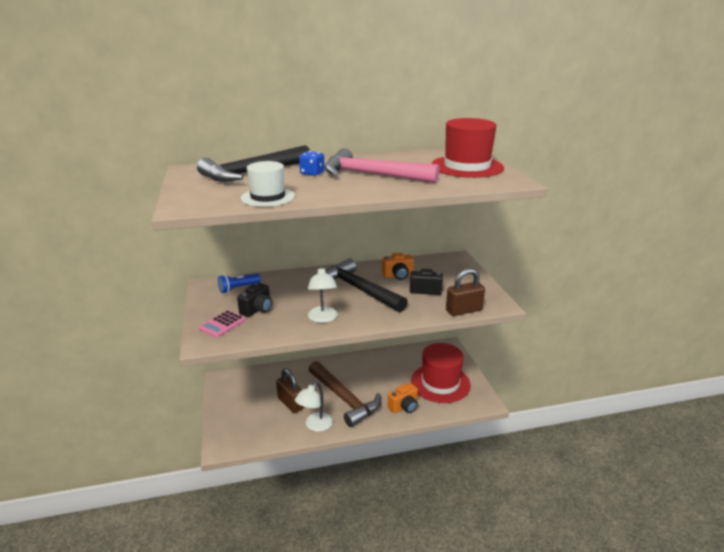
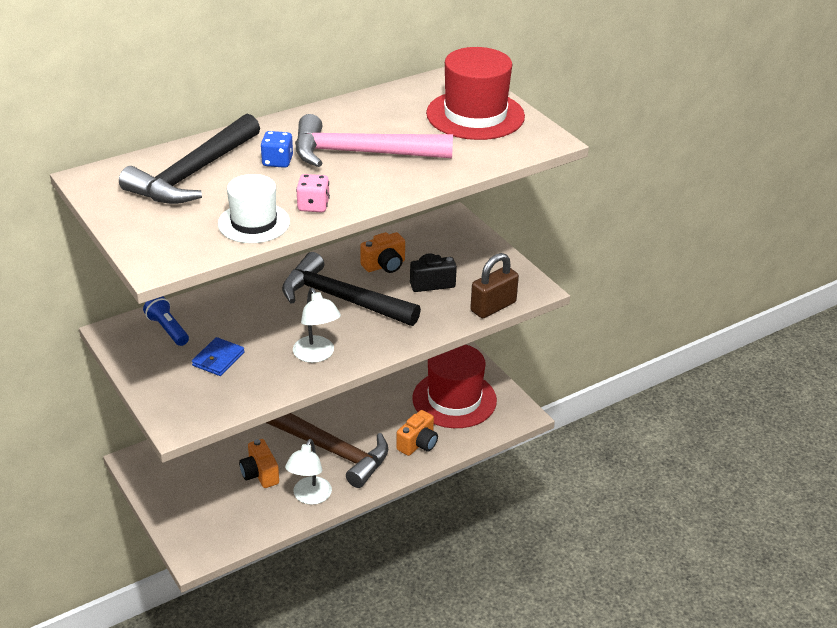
camera: 20 degrees left, 10 degrees up
pink calculator [199,310,246,338] -> none
blue flashlight [218,274,261,293] -> blue flashlight turned 105 degrees clockwise [143,296,189,346]
black camera [237,283,272,317] -> blue wallet [192,337,244,376]
brown padlock [276,368,304,413] -> orange camera [239,439,279,488]
none -> pink dice [296,174,330,212]

